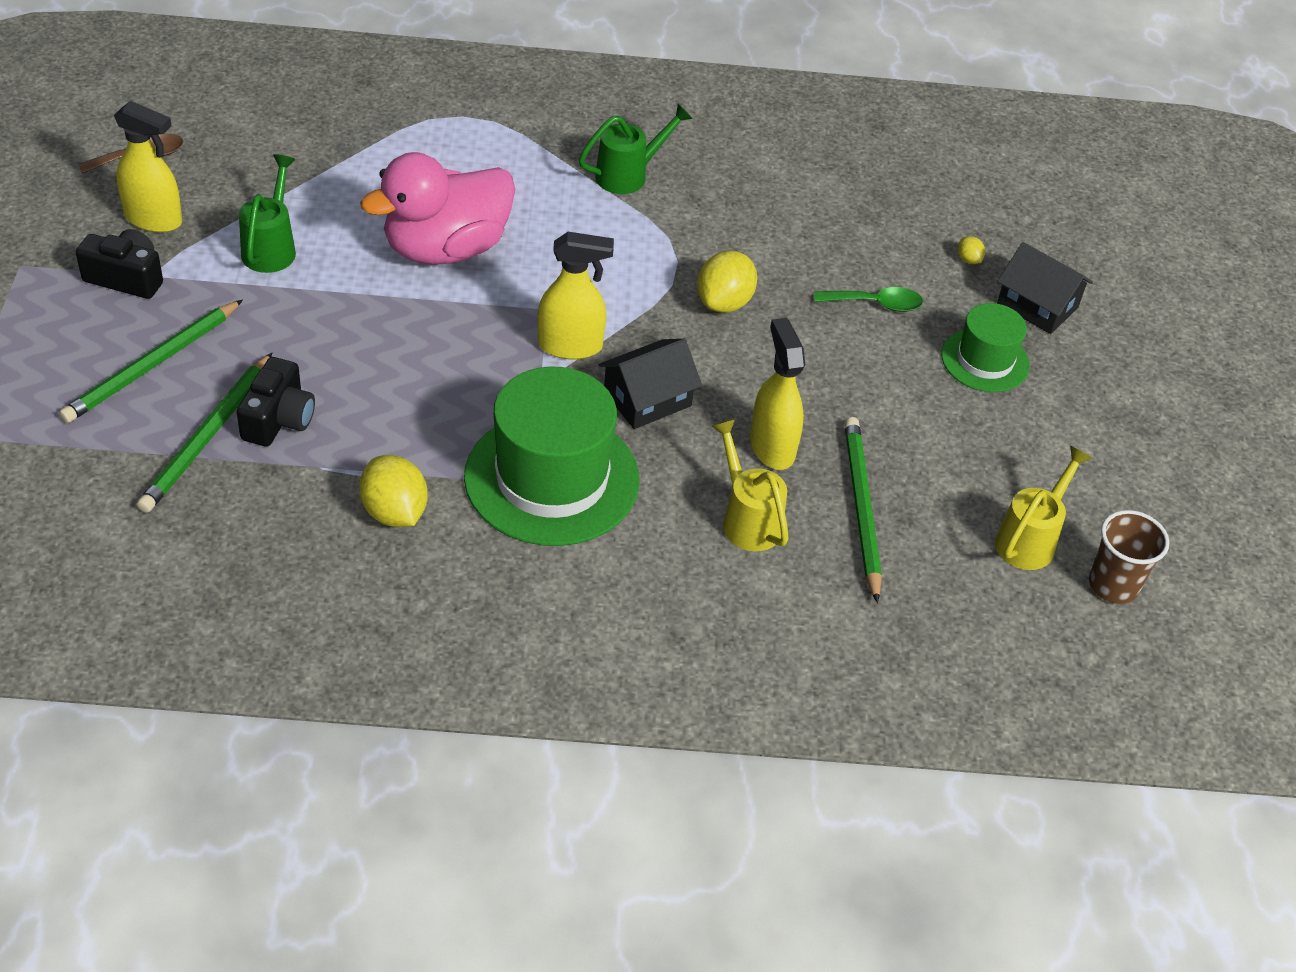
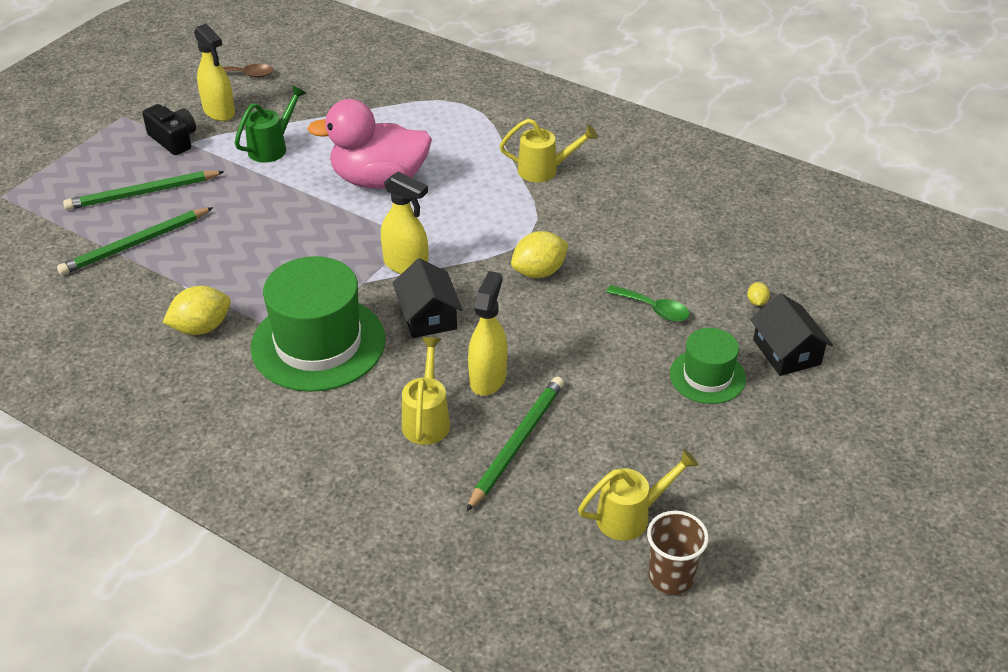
camera: 35 degrees right, 5 degrees down
black camera [237,357,315,447] -> none
yellow lemon [359,455,428,527] -> yellow lemon turned 60 degrees clockwise [162,286,231,335]
green watering can [579,104,693,194] -> yellow watering can [500,119,598,182]
black house [599,339,702,429] -> black house turned 75 degrees clockwise [392,258,463,338]

